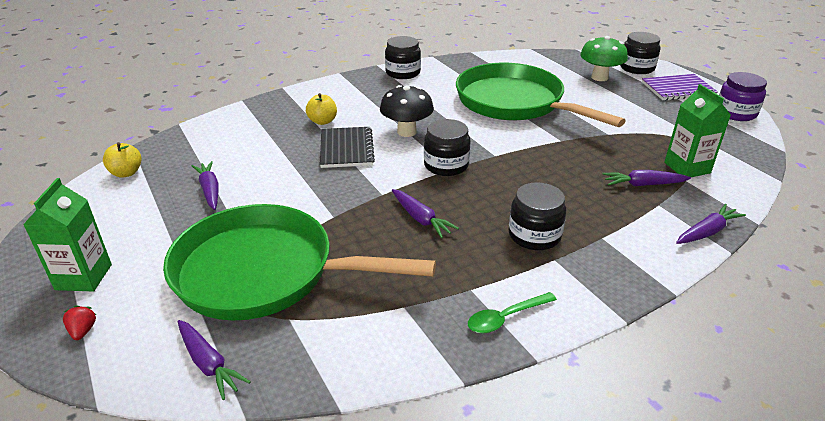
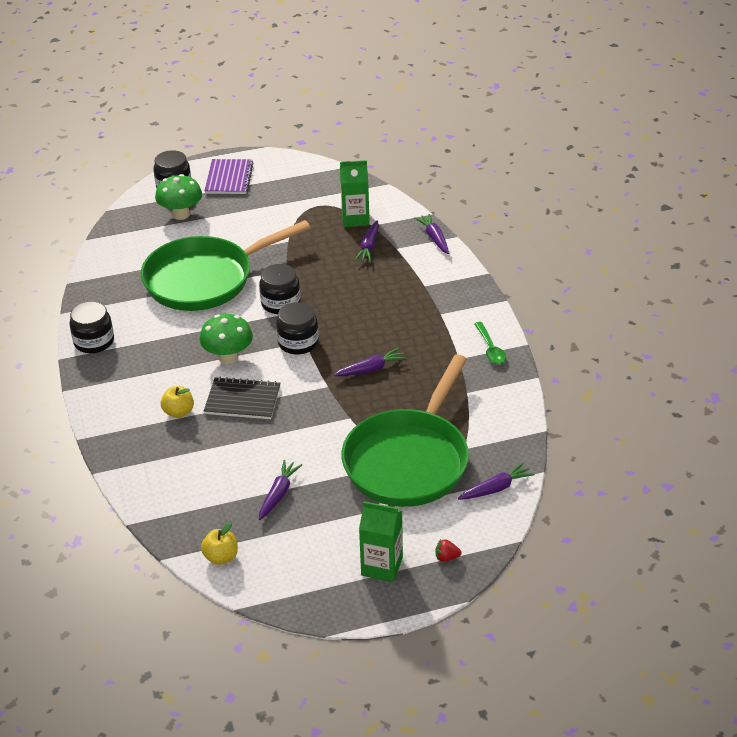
camera: 75 degrees left, 5 degrees up
purple carrot [192,161,219,210] -> purple carrot turned 120 degrees clockwise [259,460,302,520]
black mushroom [380,85,434,137] -> green mushroom [200,314,253,364]
black jar [509,182,566,250] -> black jar moved to [259,264,301,314]
purple jar [719,72,767,121] -> none

